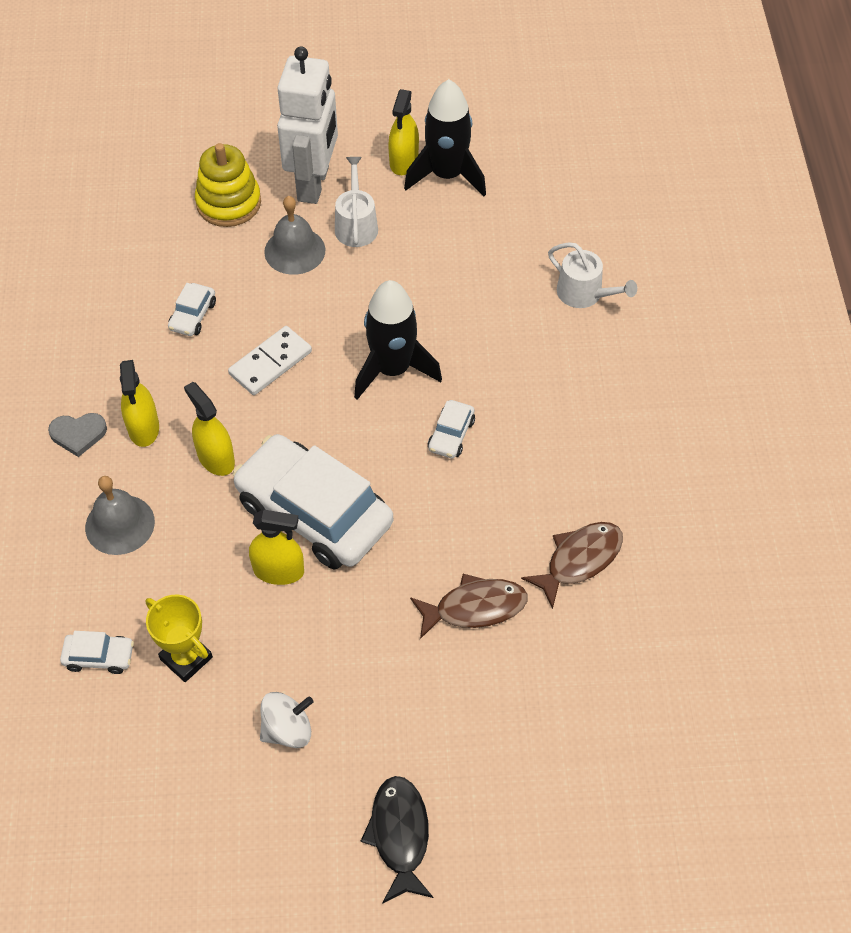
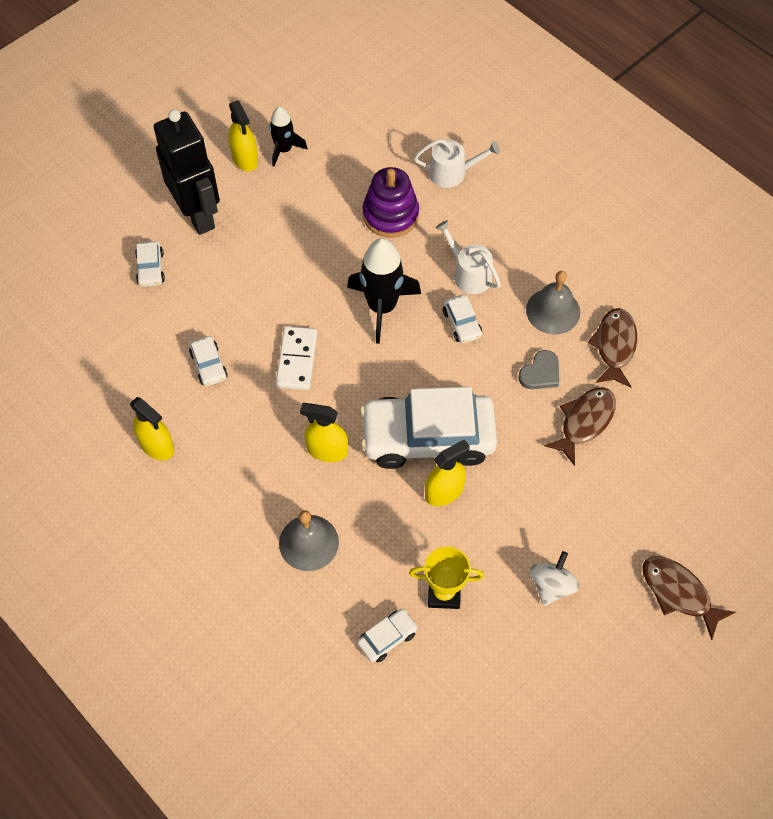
camera: 40 degrees left, 5 degrees up
grey heart [48,413,107,457] -> grey heart moved to [518,350,559,389]
yellow spray bottle [120,360,159,447] -> yellow spray bottle moved to [130,397,174,460]
yellow stacking toy [195,143,261,227] -> white car [135,241,165,287]
grey bell [264,196,325,275] -> grey bell moved to [526,271,580,334]
white robot [277,46,338,204] -> black robot [154,109,220,235]
white watering can [335,157,378,247] -> white watering can moved to [435,220,501,294]
black fish [361,776,433,904] -> brown fish [642,556,735,640]
black rocket [404,79,486,196] -> black rocket [269,106,308,167], size x0.59
none -> purple stacking toy [362,167,419,238]

